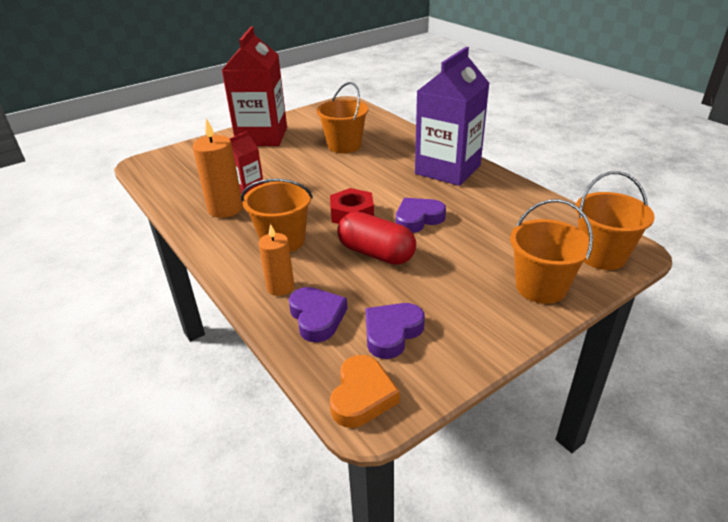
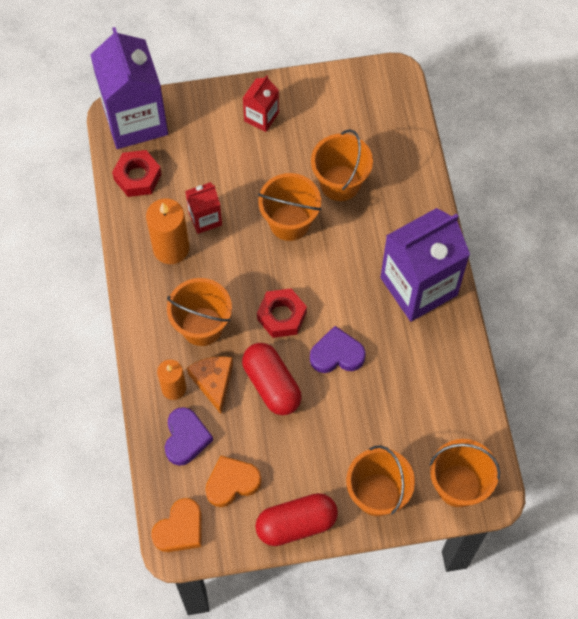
camera: 25 degrees right, 30 degrees up
red carton [222,26,287,146] -> red carton [243,75,279,132], size x0.48
purple heart [366,303,425,359] -> orange heart [205,455,262,507]
none -> purple carton [90,27,168,149]
none -> red nut [112,150,162,197]
none -> orange cheese [187,356,233,414]
none -> red capsule [255,493,338,546]
none -> orange bucket [258,173,321,241]

